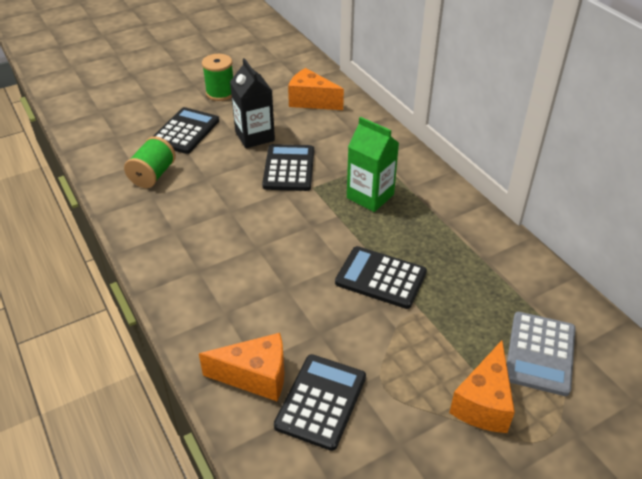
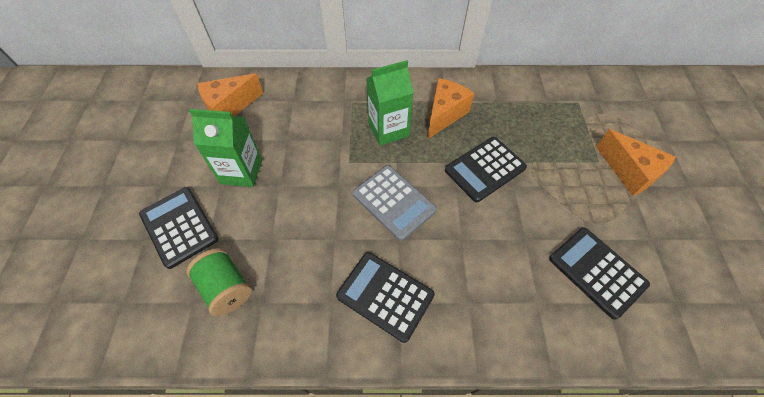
camera: 60 degrees left, 15 degrees up
orange cheese [199,333,284,401] -> orange cheese moved to [427,78,475,139]
green spool [202,54,233,101] -> none
black carton [230,58,275,148] -> green carton [189,109,262,187]
black calculator [262,144,314,191] -> black calculator moved to [336,252,435,343]
grey calculator [507,312,575,396] -> grey calculator moved to [353,165,437,241]

